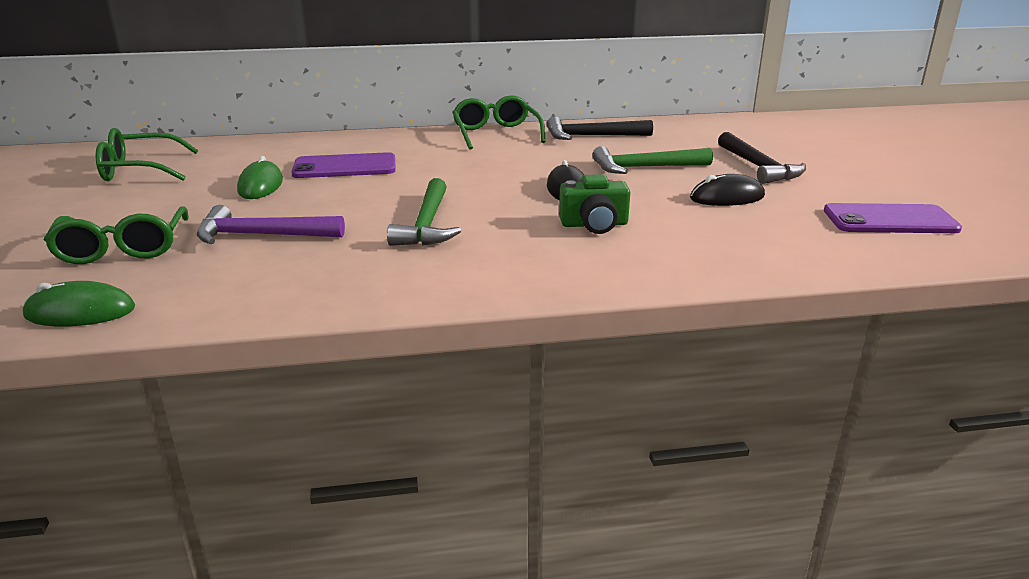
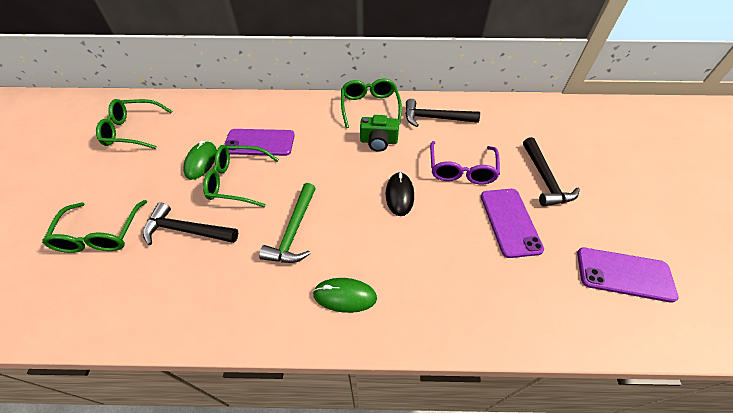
camera: 10 degrees right, 25 degrees up
green mouse [23,281,135,326] -> green mouse moved to [313,278,377,313]
purple hammer [197,205,345,244] -> black hammer [143,202,238,245]
green camera [559,174,630,234] -> green camera moved to [360,115,399,152]
green hammer [592,146,713,174] -> purple glasses [430,141,500,184]
black mouse [690,174,765,206] -> purple phone [481,189,544,258]
none -> green glasses [203,145,279,207]

